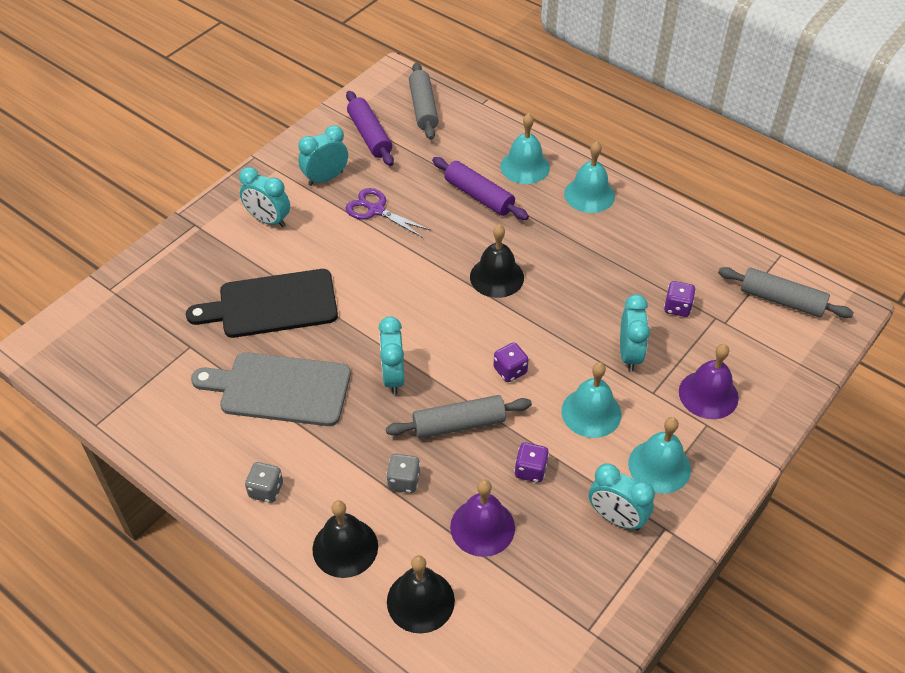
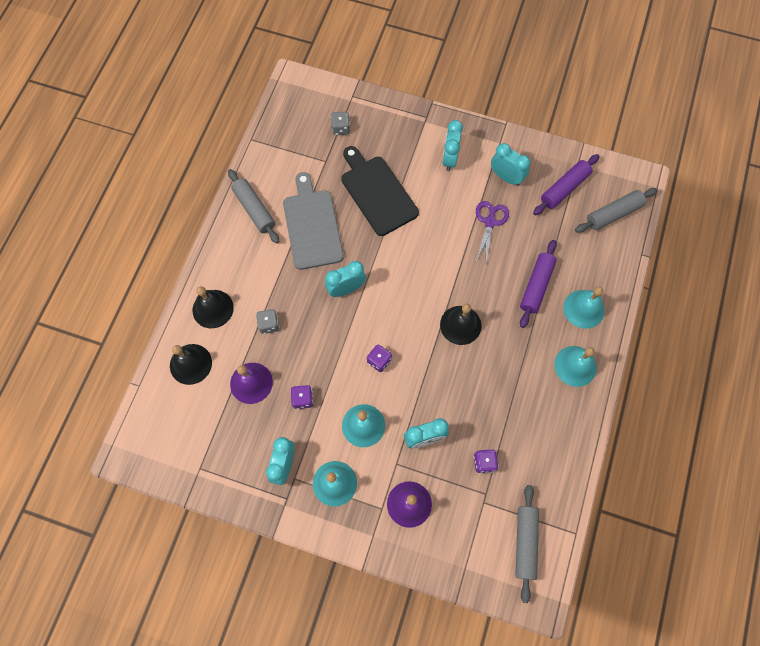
camera: 70 degrees right, 20 degrees up
grey dice [245,462,283,503] -> grey dice moved to [331,112,350,135]
grey rolling pin [386,395,532,439] -> grey rolling pin moved to [228,169,279,244]

